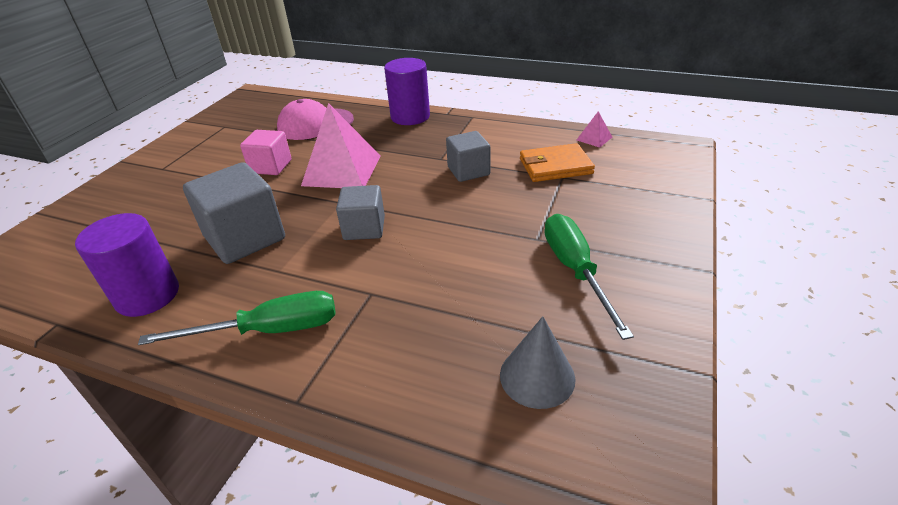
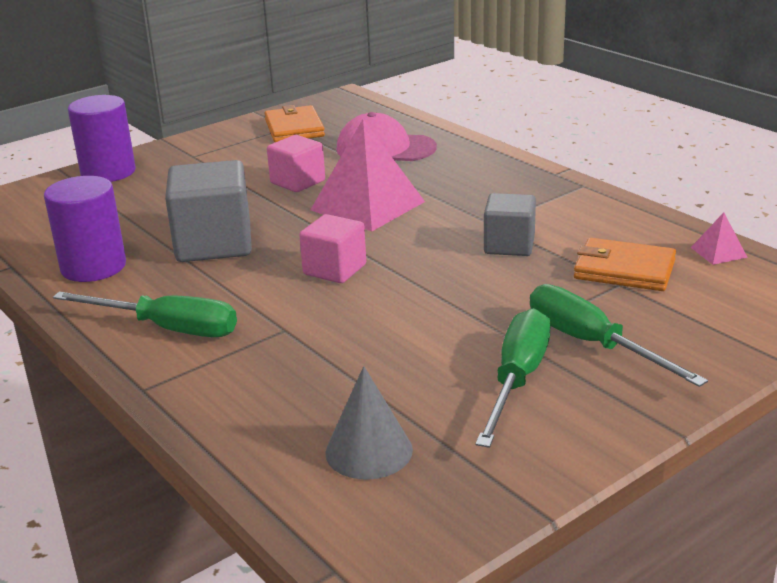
camera: 30 degrees right, 10 degrees down
grey cube [336,185,385,240] -> pink cube [299,214,366,283]
purple cylinder [384,58,430,125] -> purple cylinder moved to [68,95,136,182]
none -> orange wallet [264,105,325,142]
none -> green screwdriver [530,284,708,387]

